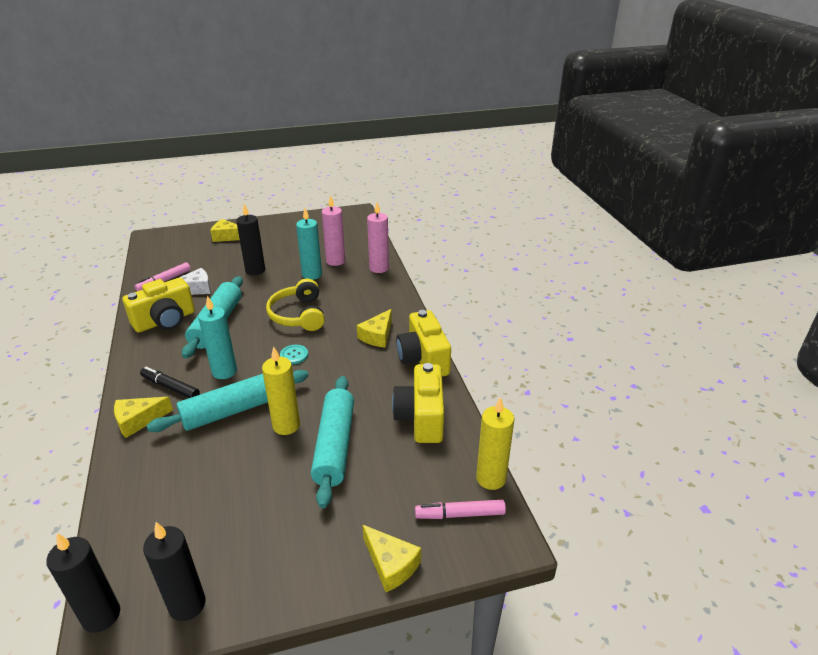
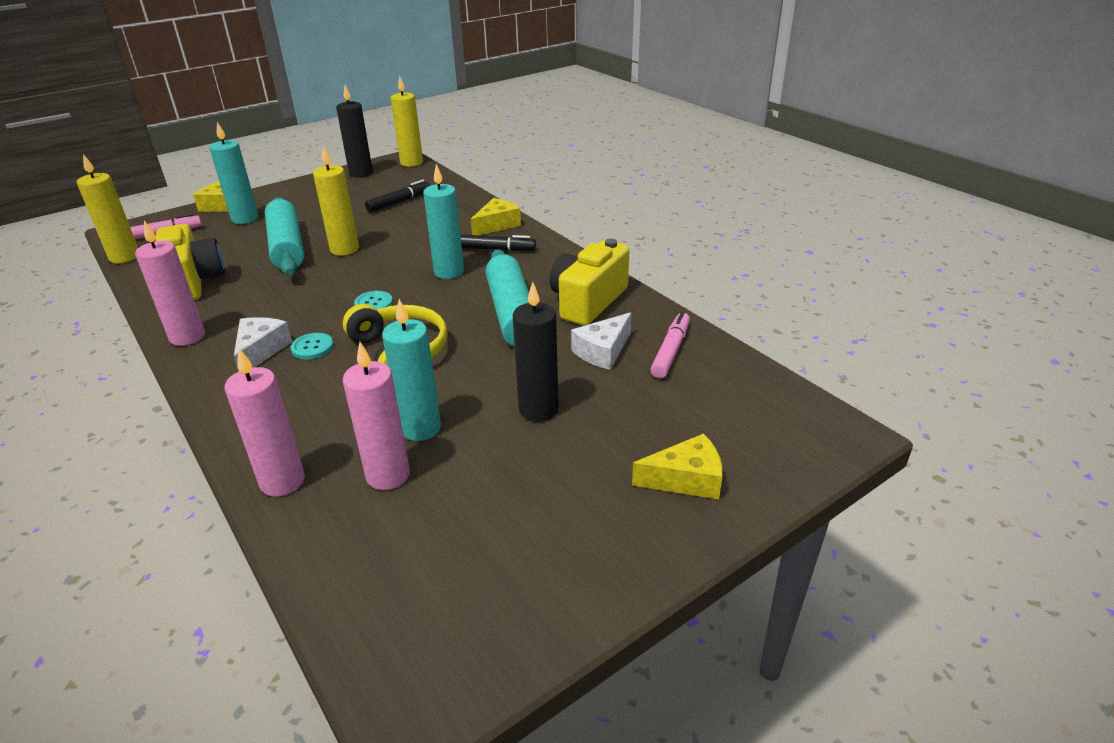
camera: 160 degrees right, 0 degrees up
black candle [46,533,120,633] -> yellow candle [391,76,423,167]
turquoise rolling pin [147,370,309,432] -> none
yellow cheese [357,309,392,348] -> white cheese [234,317,292,371]
yellow camera [396,310,451,376] -> pink candle [135,221,205,346]
none -> turquoise candle [209,122,258,224]
none -> turquoise button [291,333,333,359]
none -> black marker [365,180,430,212]

